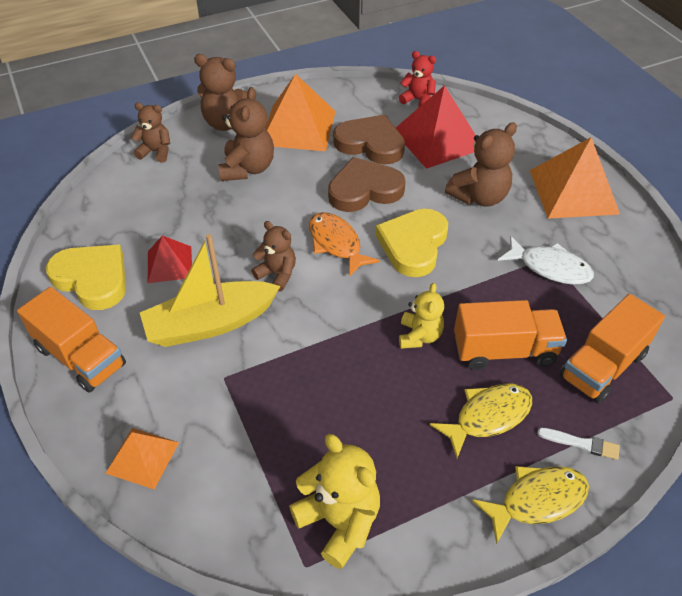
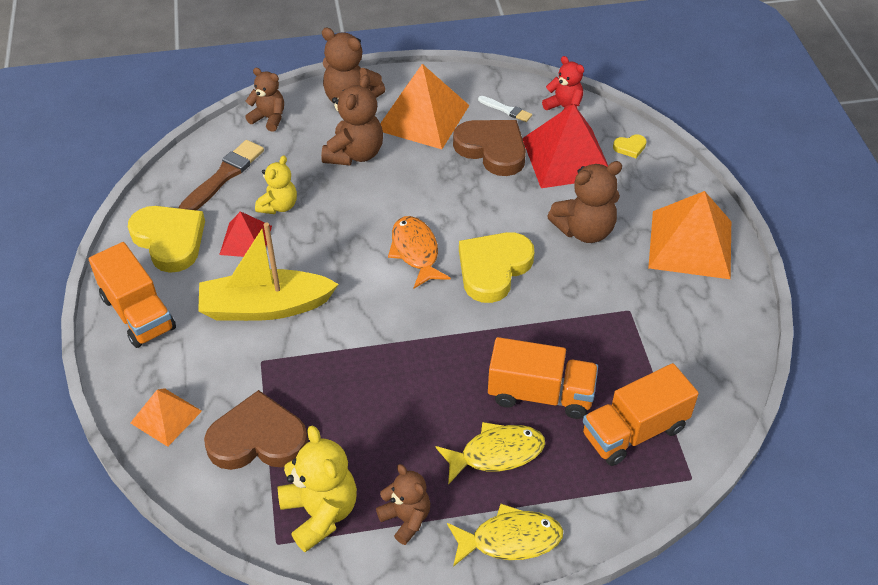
camera: 15 degrees right, 0 degrees up
brown teddy bear [251,221,296,292] -> brown teddy bear moved to [376,464,430,545]
brown heart [328,157,406,212] -> brown heart moved to [204,390,308,470]
yellow teddy bear [399,283,444,349] -> yellow teddy bear moved to [255,155,297,214]
white fish [498,236,594,285] -> none
white brush [537,428,620,460] -> white brush moved to [478,96,532,122]
none -> brown brush [178,140,264,210]
none -> yellow heart [613,134,647,158]

